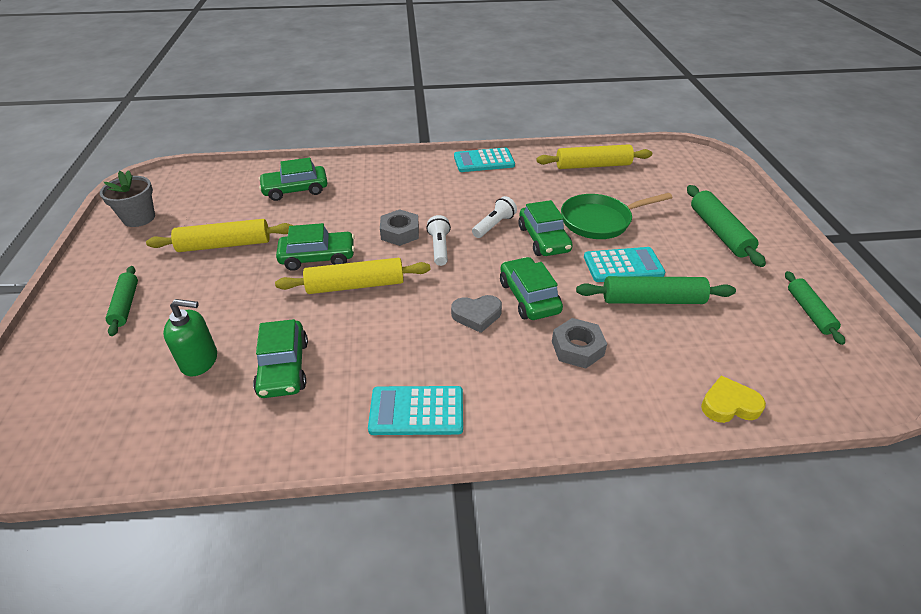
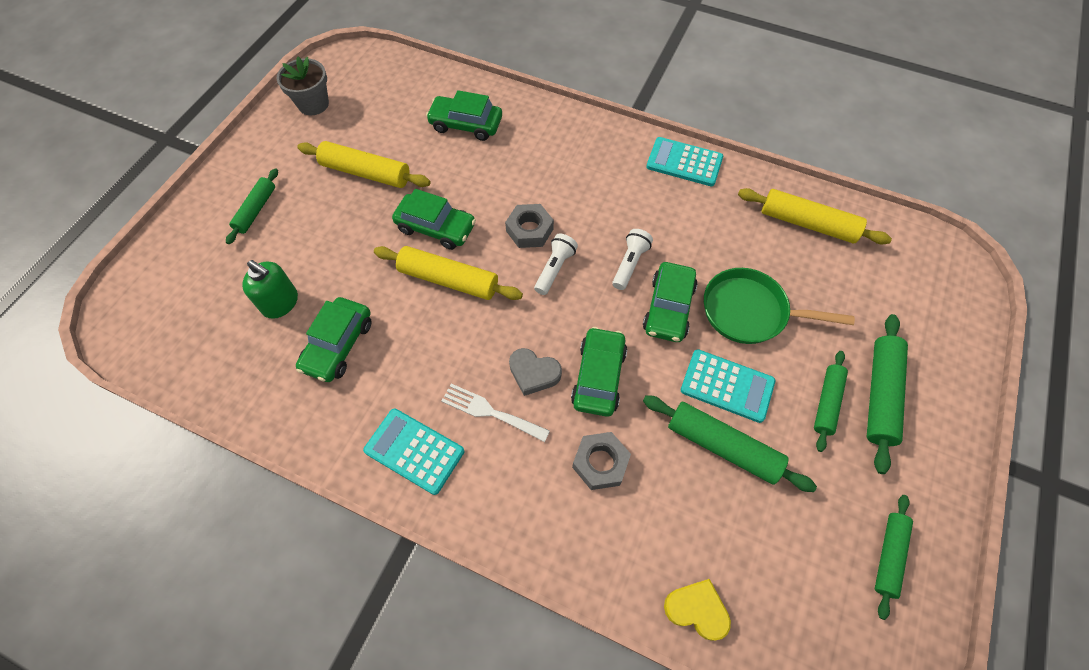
camera: 30 degrees right, 20 degrees up
white flashlight [472,196,517,238] -> white flashlight turned 45 degrees counterclockwise [612,229,653,290]
none -> white fork [441,384,550,442]
none -> green rolling pin [814,351,848,452]

